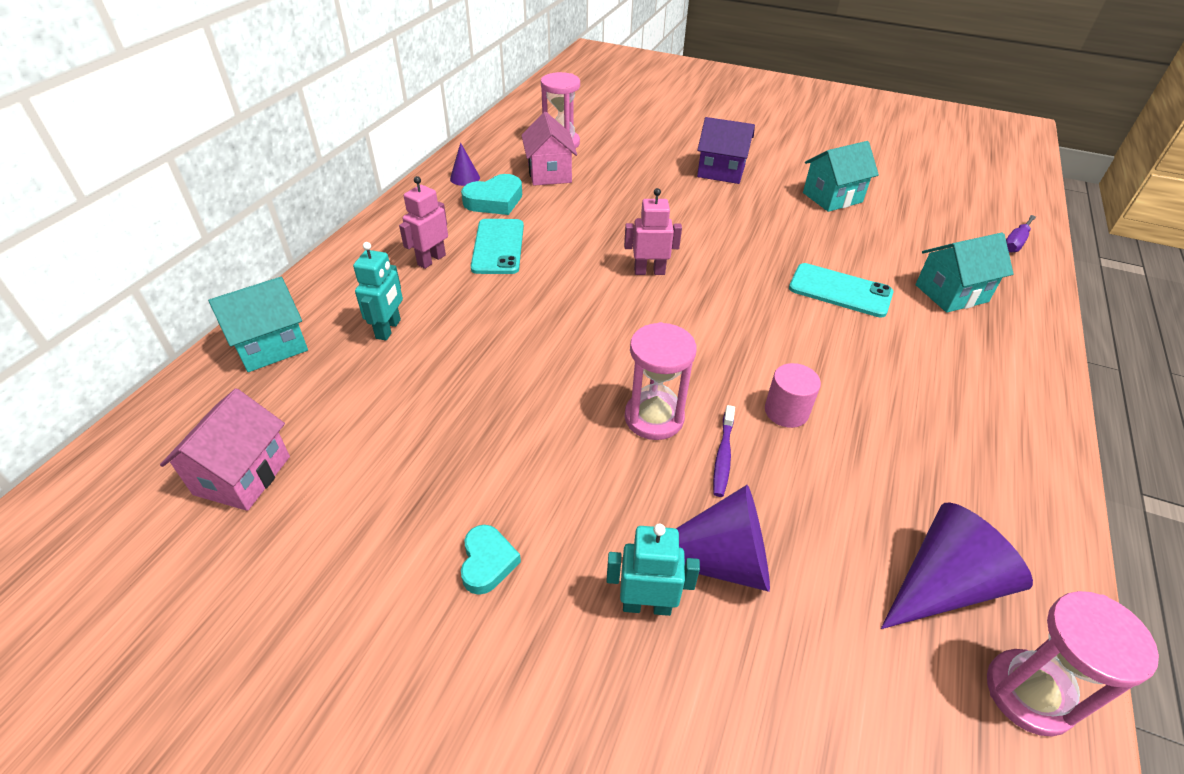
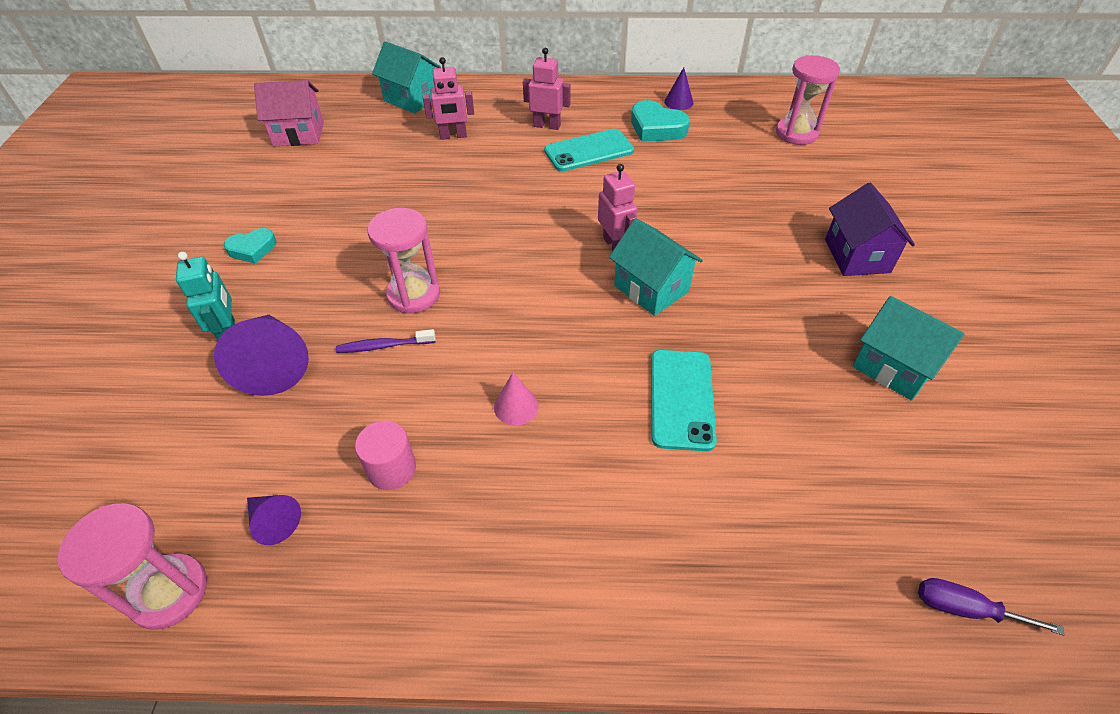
camera: 70 degrees right, 5 degrees up
turquoise robot [353,242,403,341] -> pink robot [423,57,474,140]
pink house [521,112,577,186] -> none
pink cylinder [765,363,821,428] -> pink cylinder moved to [355,420,416,490]
purple cone [881,503,1033,629] -> purple cone [247,495,301,545], size x0.52
turquoise house [915,233,1014,313] -> turquoise house moved to [609,218,703,316]
none -> pink cone [494,372,539,426]

